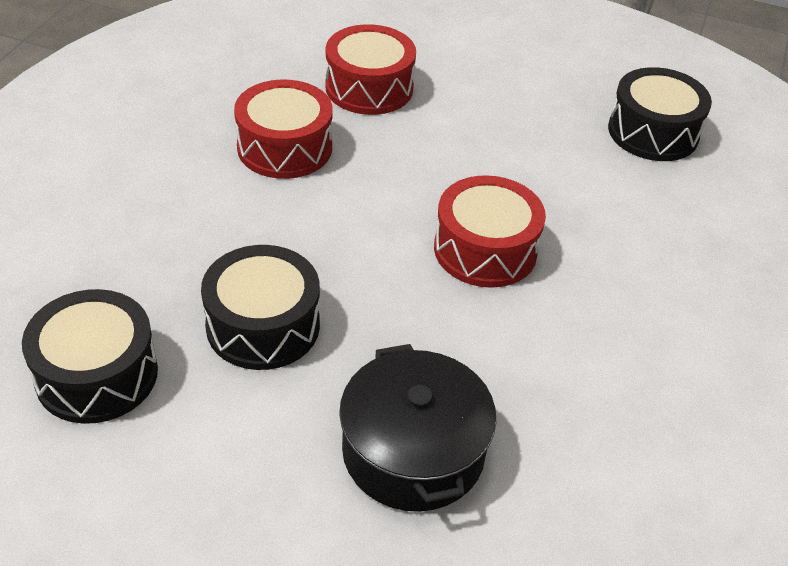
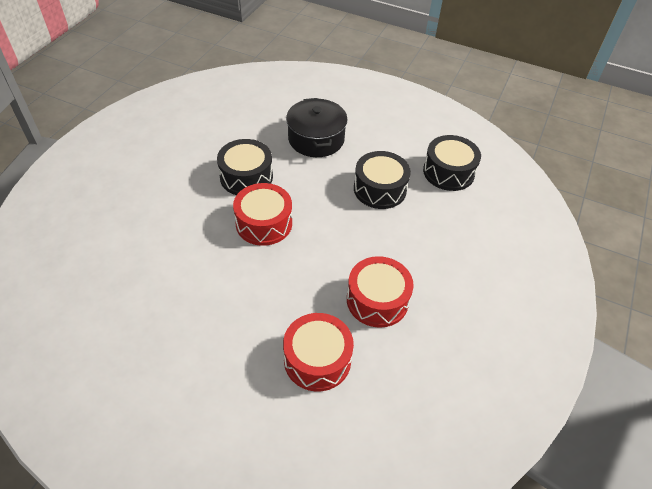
camera: 175 degrees left, 5 degrees up
black drum [608,67,712,161] -> black drum moved to [217,139,273,195]

